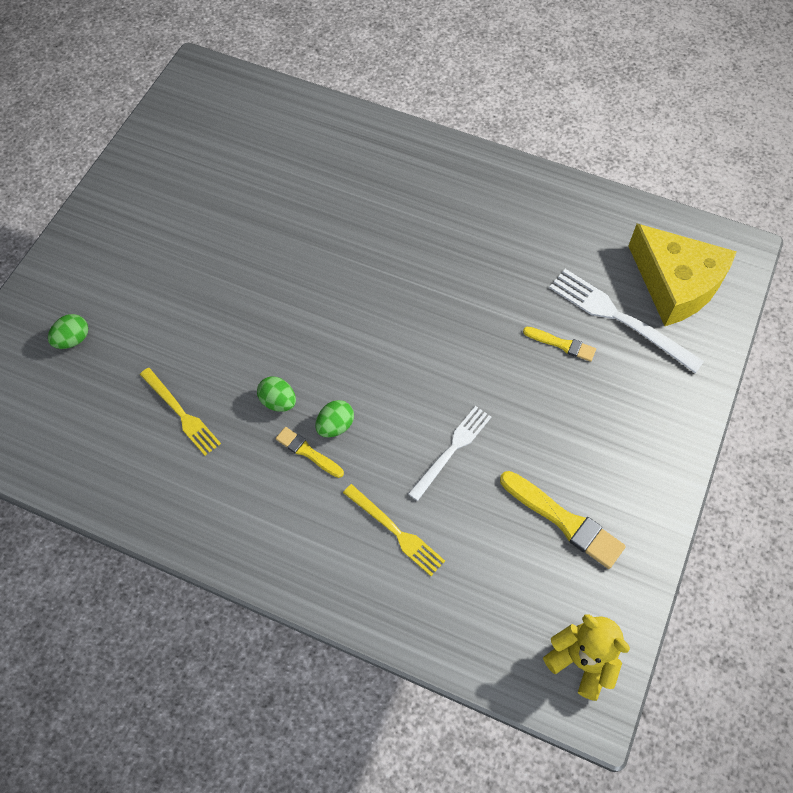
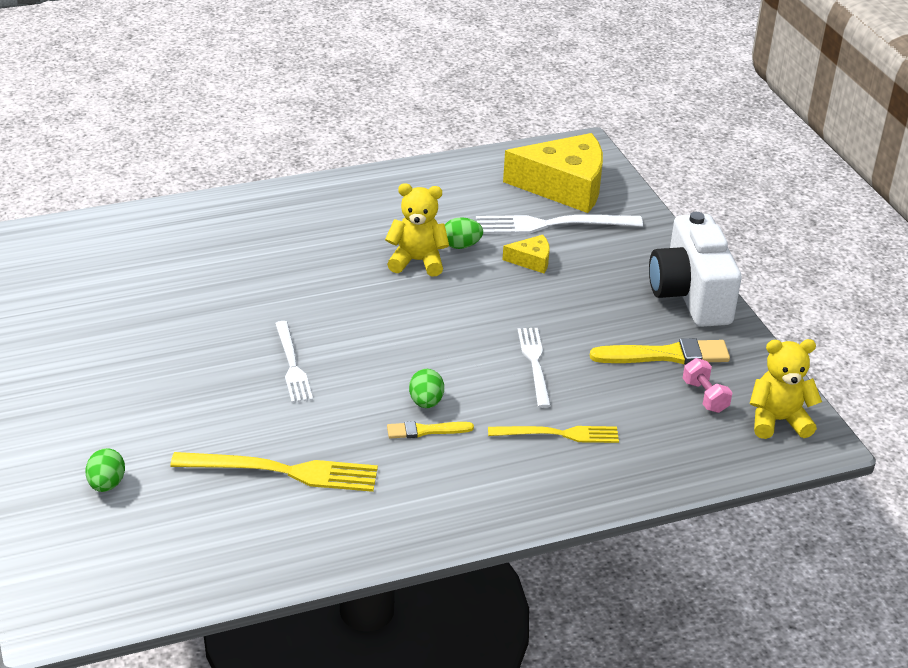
camera: 45 degrees left, 25 degrees down
yellow fork [140,368,221,456] -> yellow fork [170,452,378,492], size x1.51
green egg [257,377,296,412] -> green egg moved to [445,217,483,249]
yellow brush [523,327,596,362] -> yellow cheese [503,235,550,273]
none -> white fork [275,321,313,403]
none -> yellow teddy bear [385,183,449,277]
none -> white camera [649,212,742,327]
none -> pink dumbbell [683,358,733,413]

